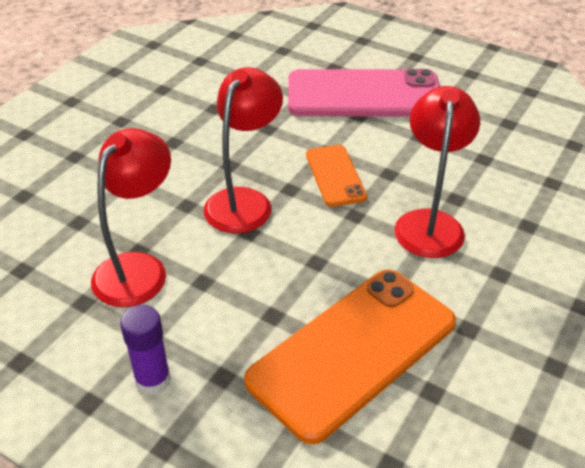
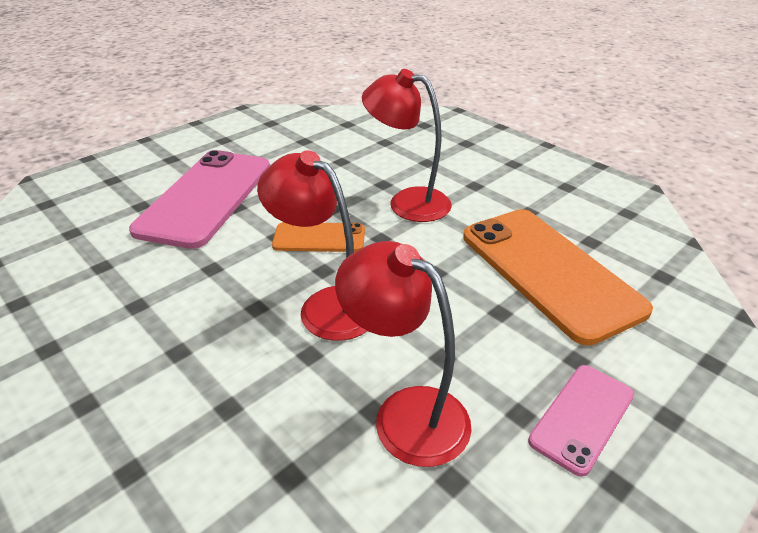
camera: 75 degrees left, 5 degrees down
purple glue stick [120,305,171,395] -> pink phone [528,365,634,477]

